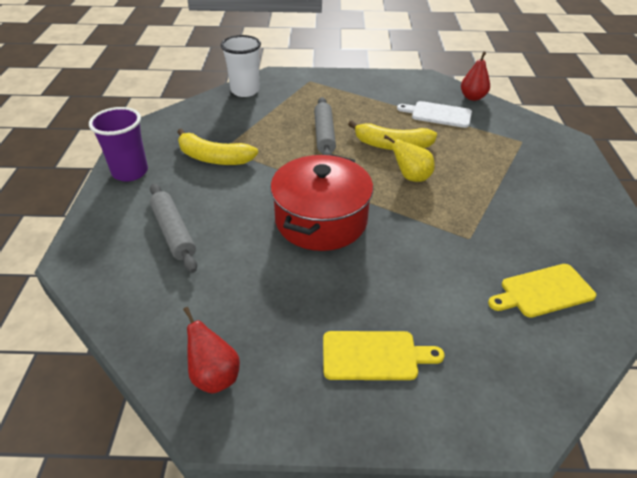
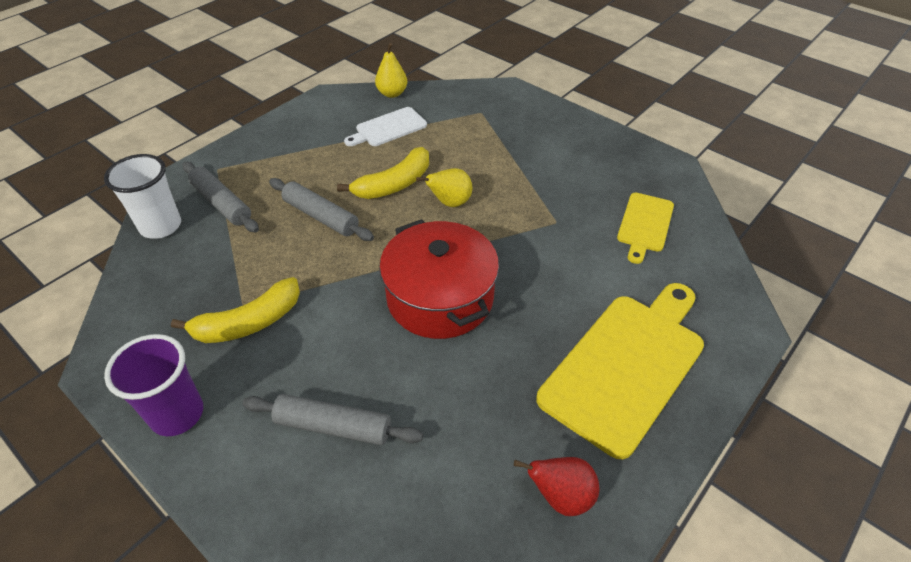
camera: 50 degrees left, 5 degrees up
yellow cutting board [323,331,444,380] -> yellow cutting board [536,283,704,460], size x1.88
red pear [461,52,490,101] -> yellow pear [375,43,407,98]
none -> grey rolling pin [183,162,259,233]

